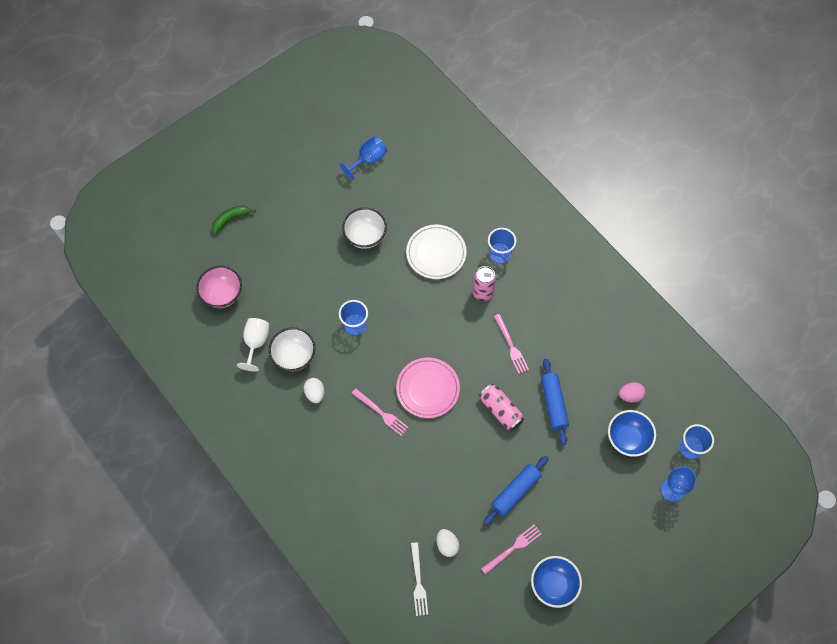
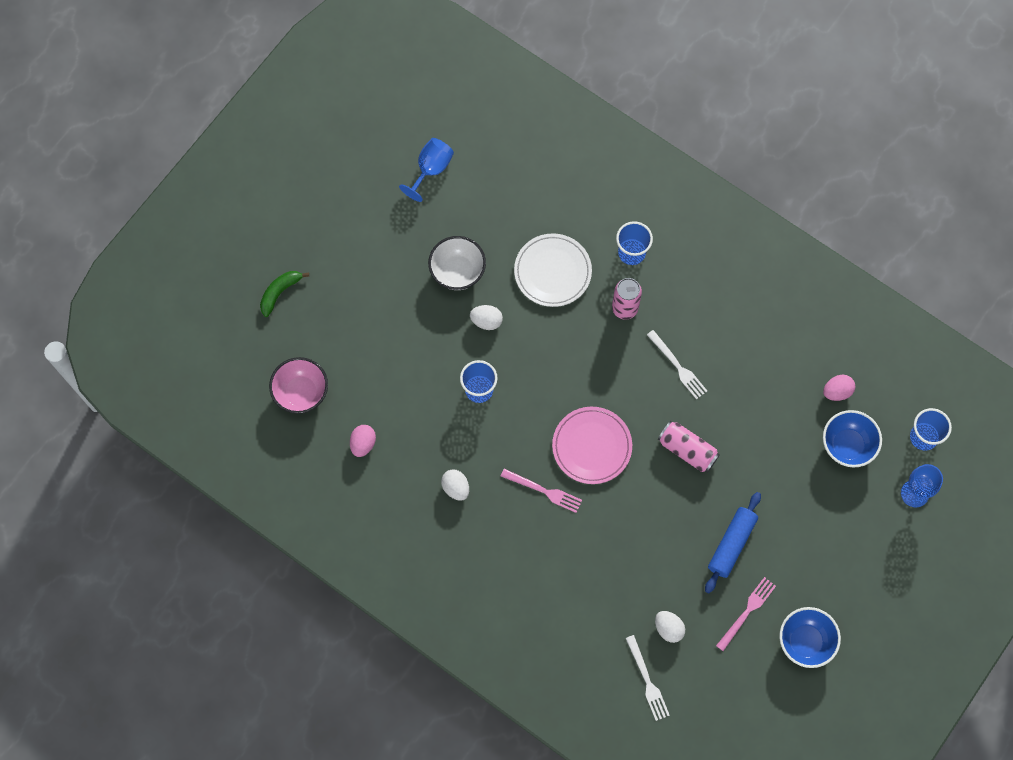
camera: 15 degrees left, 5 degrees up
white goblet [237,318,269,371] -> pink egg [350,425,376,457]
white bowl [269,327,315,371] -> none
pink fork [494,314,529,374] -> white fork [647,330,707,400]
blue rolling pin [541,359,569,445] -> none
none -> white egg [470,305,503,330]

